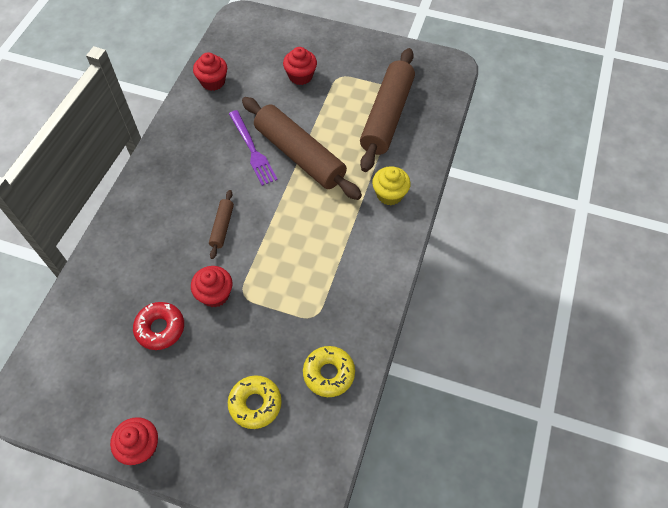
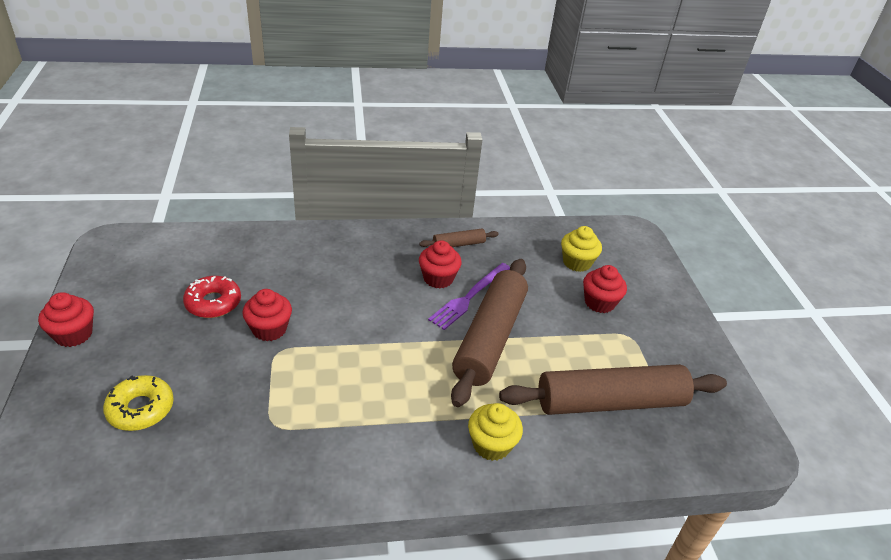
camera: 60 degrees right, 20 degrees down
red cupcake [193,52,227,91] -> red cupcake moved to [419,240,462,288]
brown rolling pin [209,190,234,259] -> brown rolling pin moved to [419,229,499,247]
yellow donut [303,346,355,397] -> none
none -> yellow cupcake [561,226,602,272]

